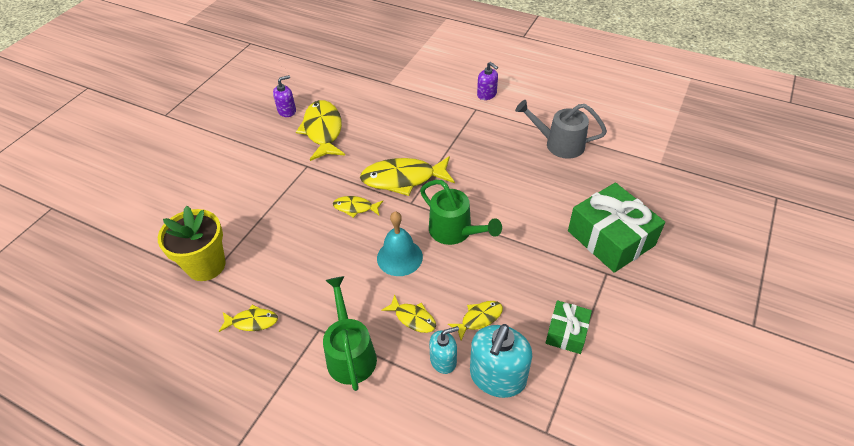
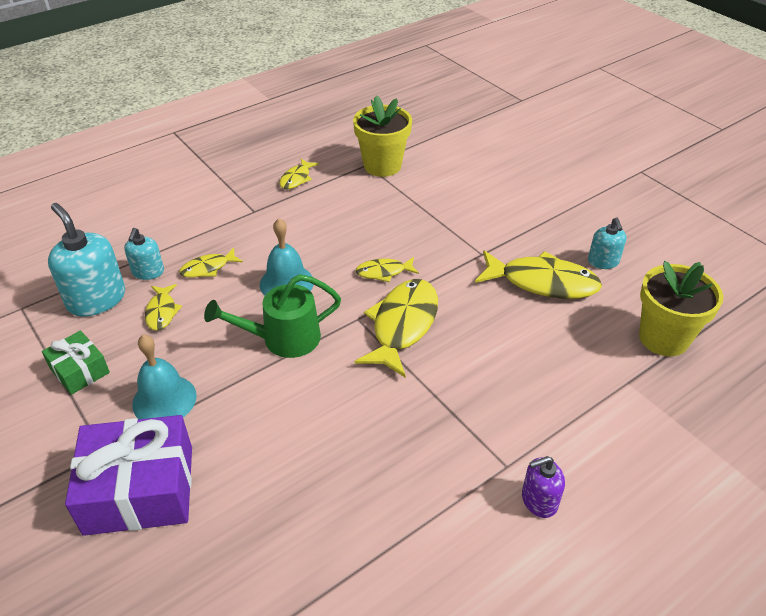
camera: 115 degrees right, 5 degrees down
purple soap dispenser [273,75,296,117] -> turquoise soap dispenser [588,217,626,269]
green watering can [323,276,377,391] -> none
yellow fish [333,196,383,218] -> yellow fish turned 135 degrees counterclockwise [356,257,419,282]
grey watering can [515,100,607,159] -> none
green gift [568,183,665,273] -> purple gift [65,415,192,536]
none -> turquoise bell [132,334,197,419]
none -> yellow flower pot [639,261,723,356]

